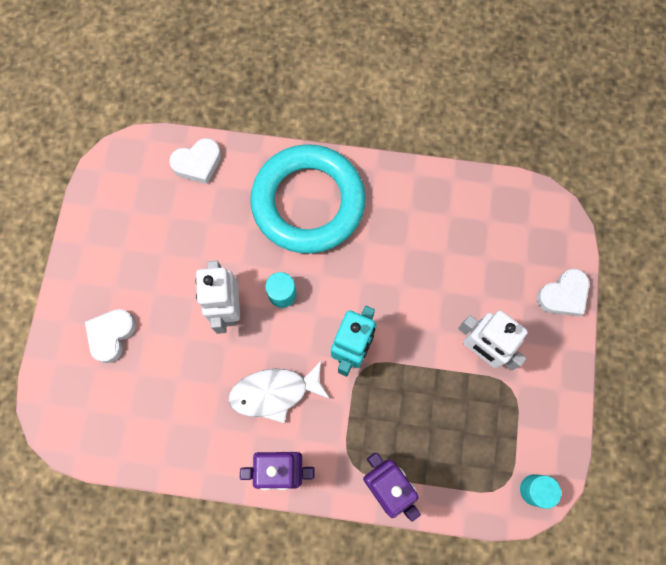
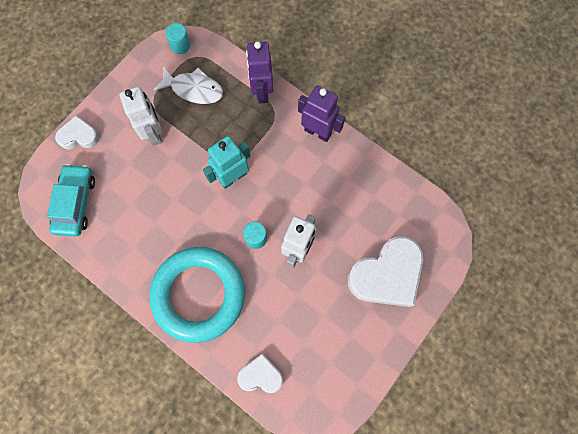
camera: 150 degrees left, 0 degrees up
white heart [85,309,136,363] -> white heart [348,236,423,307], size x1.85
white fish [229,360,330,423] -> white fish moved to [153,66,223,104]
none -> turquoise car [47,164,95,237]

